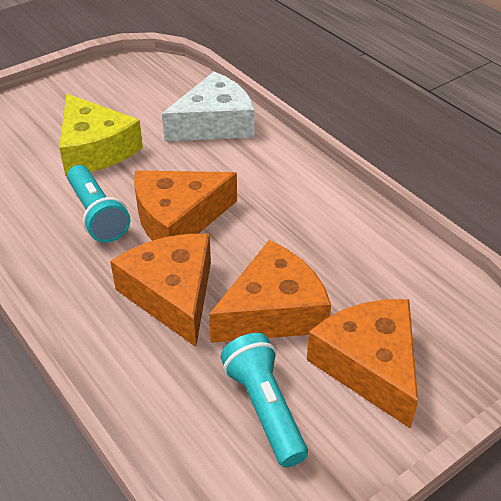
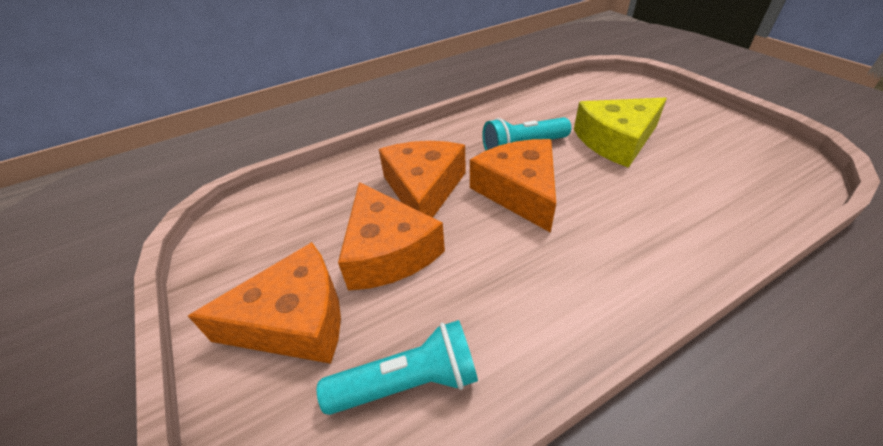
camera: 100 degrees right, 0 degrees up
orange cheese [110,234,211,347] -> orange cheese turned 75 degrees counterclockwise [379,141,466,218]
white cheese [162,72,255,141] -> none
turquoise flashlight [220,333,308,467] -> turquoise flashlight moved to [317,320,478,415]

